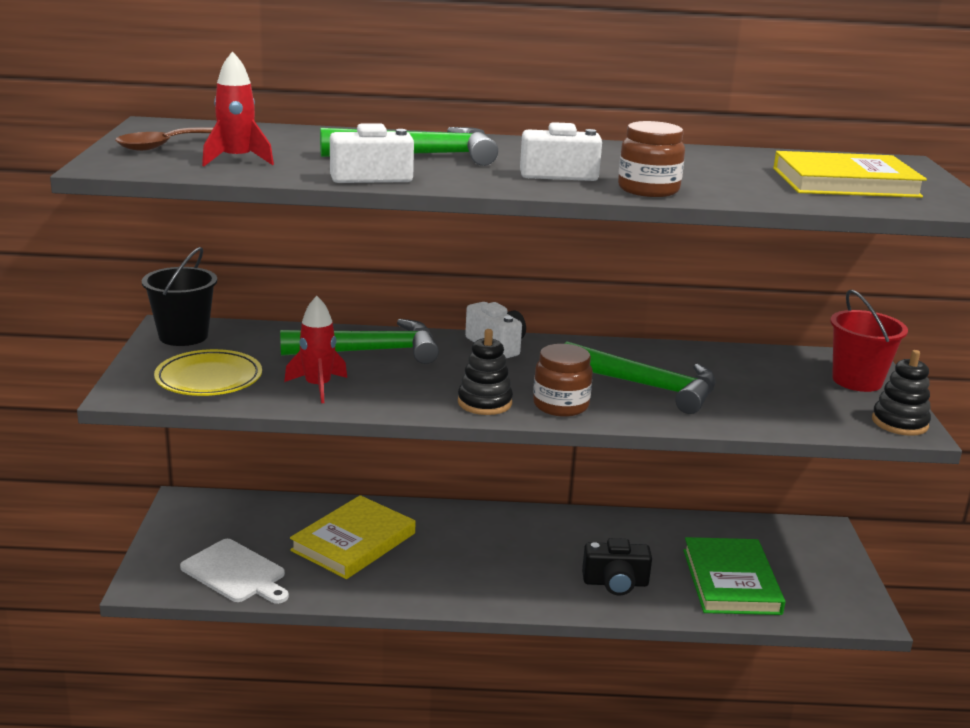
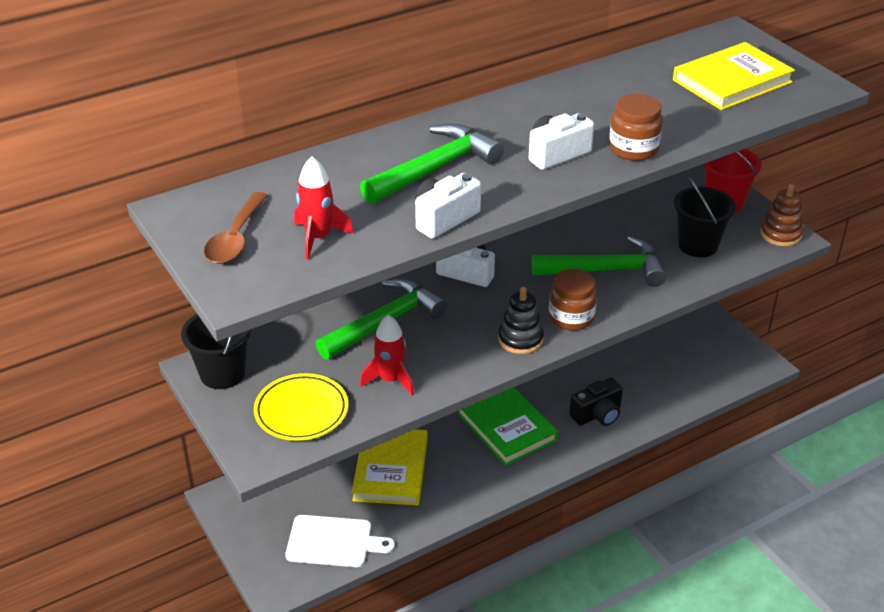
camera: 30 degrees left, 15 degrees up
green book [683,537,785,615] -> green book moved to [457,387,558,466]
black stacking toy [872,350,931,436] -> brown stacking toy [760,184,803,246]
none -> black bucket [674,176,736,257]

